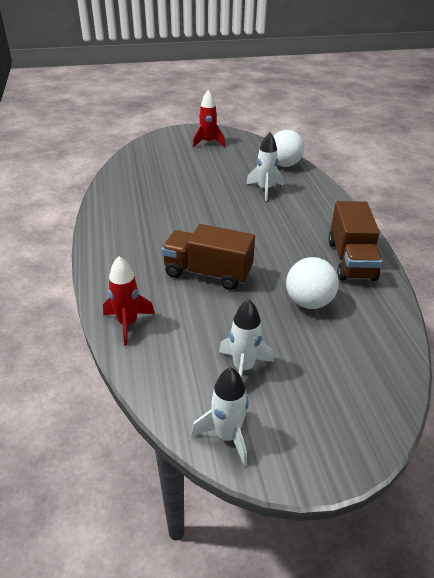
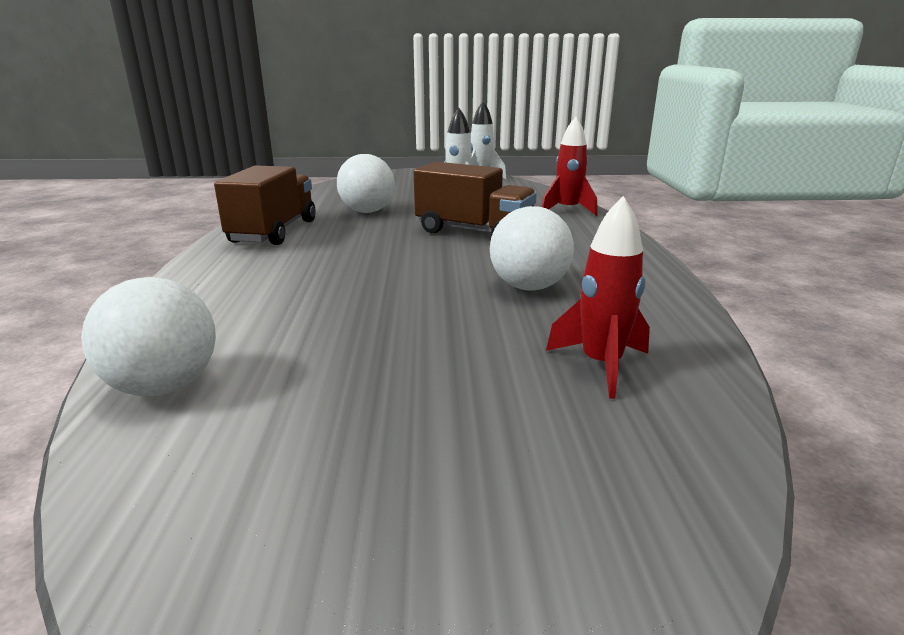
camera: 170 degrees left, 15 degrees down
red rocket [193,90,225,148] -> red rocket moved to [546,196,650,399]
white rocket [246,132,283,201] -> none
none -> white ball [490,206,574,291]

